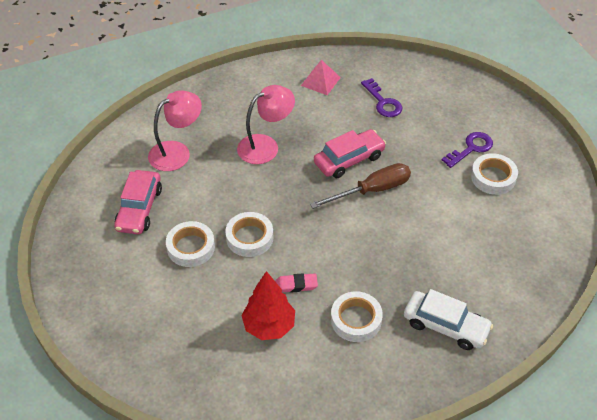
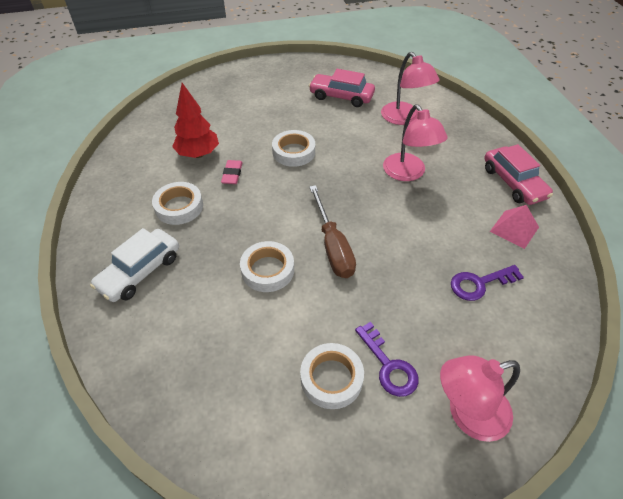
camera: 100 degrees right, 0 degrees up
white tape [166,221,215,267] -> white tape moved to [240,241,294,292]
pink car [314,129,386,178] -> pink car moved to [484,144,553,205]
none -> pink lamp [440,356,520,442]

